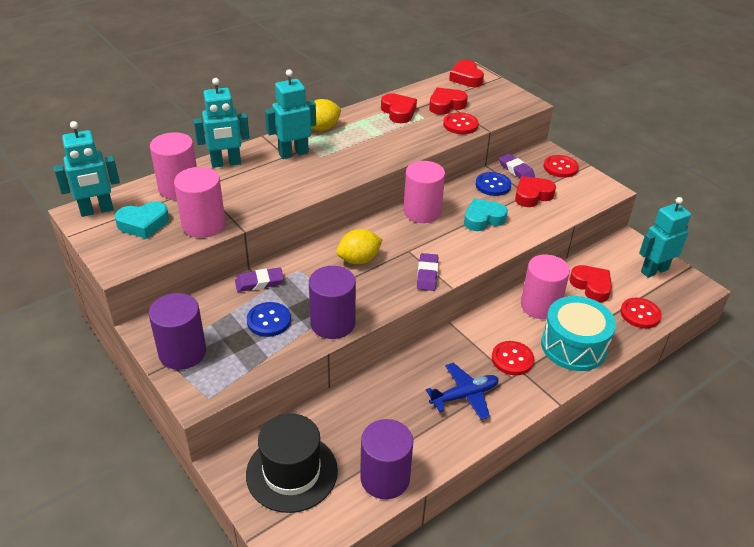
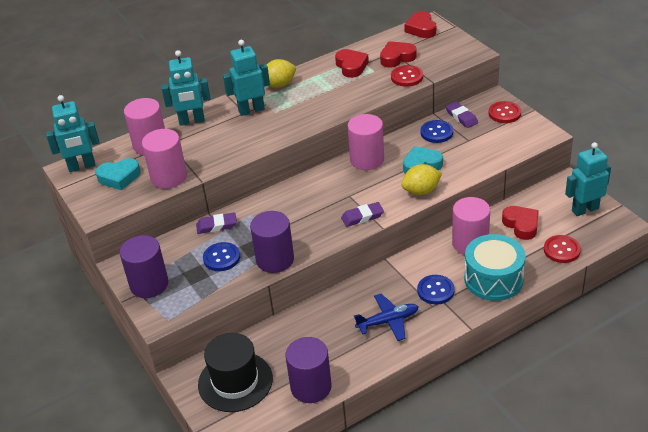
camera: 10 degrees right, 0 degrees up
yellow lemon [336,229,383,264] -> yellow lemon moved to [401,164,442,195]
purple eraser [417,253,438,291] -> purple eraser turned 60 degrees clockwise [341,202,384,227]
red button [492,341,534,375] -> blue button [417,275,455,305]
red heart [515,176,556,207] -> none

